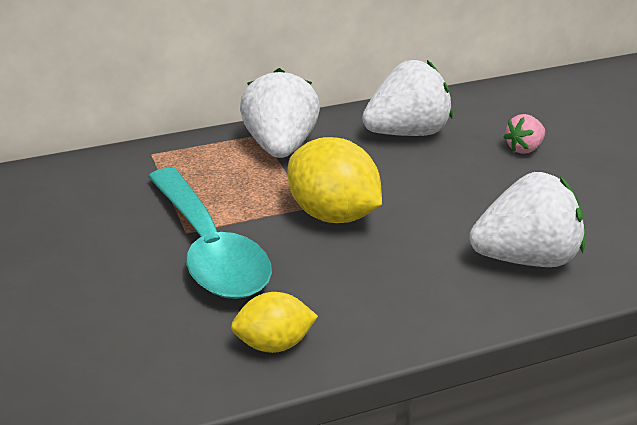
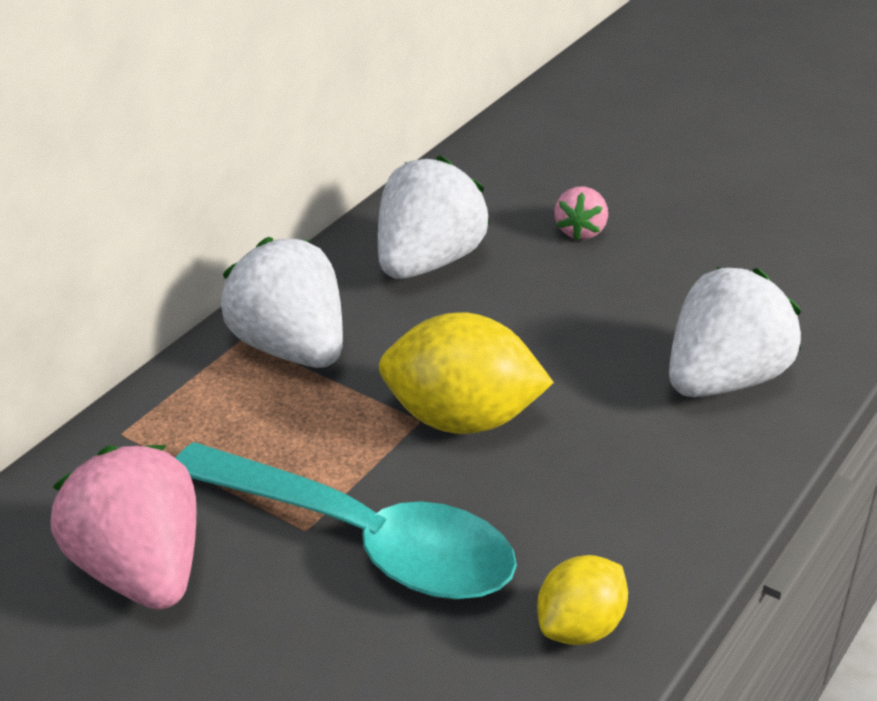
camera: 35 degrees left, 5 degrees up
none -> pink strawberry [51,445,196,610]

